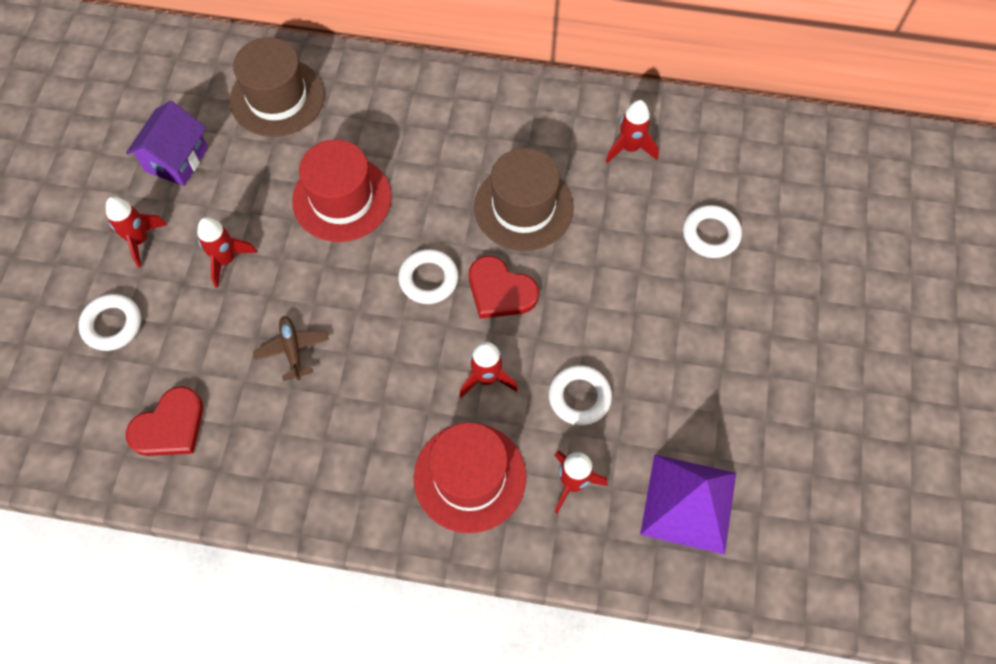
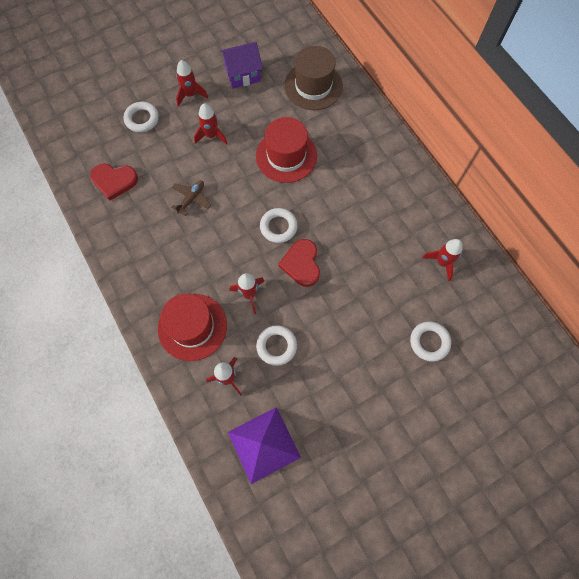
camera: 50 degrees right, 5 degrees up
brown hat [474,148,574,251] -> none

